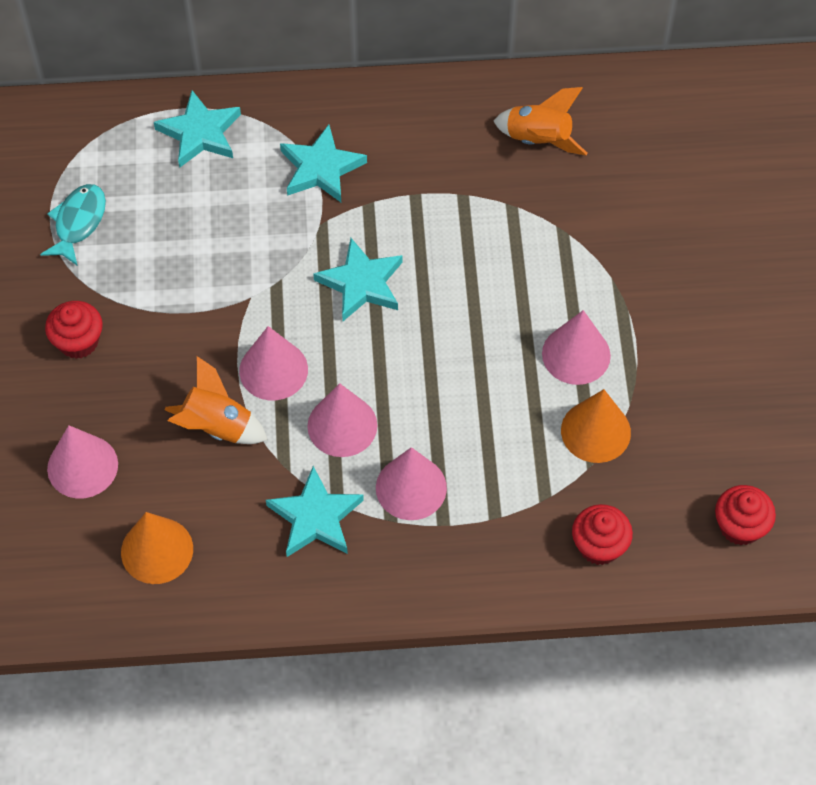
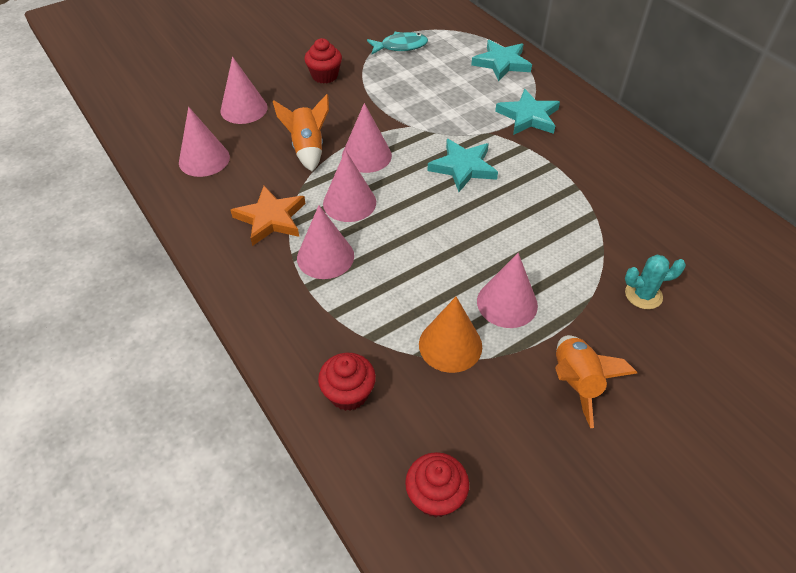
camera: 60 degrees right, 10 degrees down
orange cone [121,512,193,584] -> pink cone [179,107,230,177]
turquoise star [266,466,364,557] -> orange star [231,186,306,246]
orange rocket [494,87,588,156] -> orange rocket moved to [555,335,637,428]
none -> turquoise cactus [625,255,686,309]

